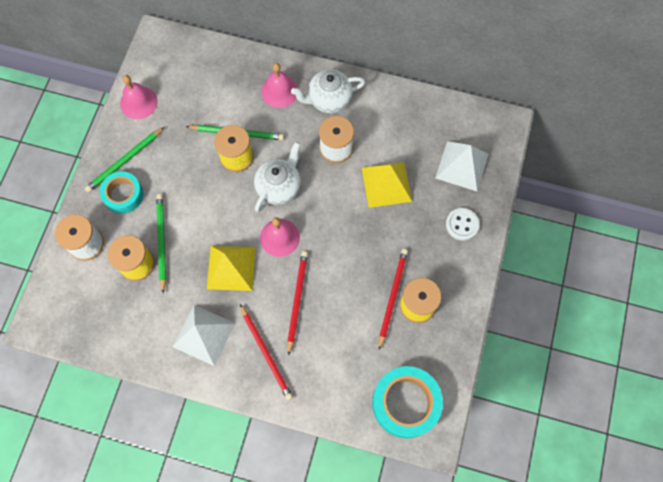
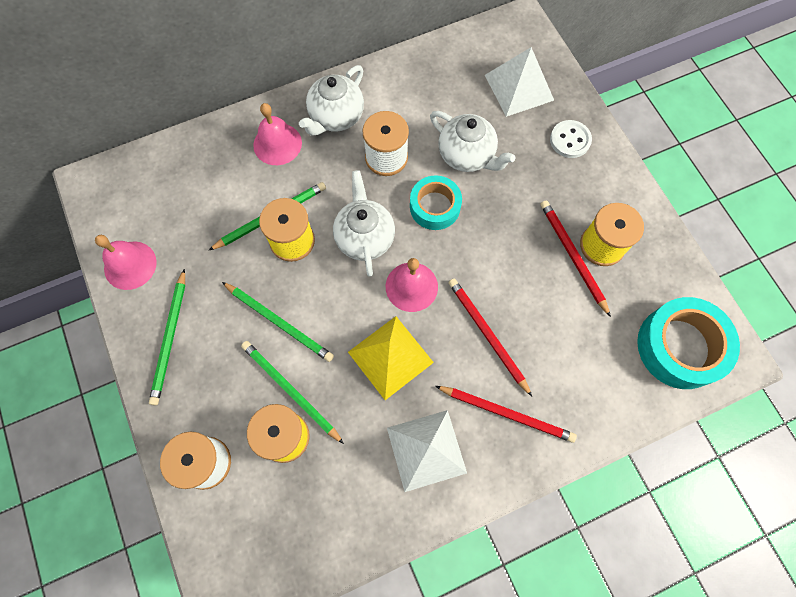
camera: 40 degrees left, 0 degrees up
turquoise tape [100,171,144,214] -> turquoise tape moved to [410,175,462,230]
yellow pyramid [362,162,412,208] -> white teapot [430,111,515,172]
none -> green pencil [222,282,334,362]

